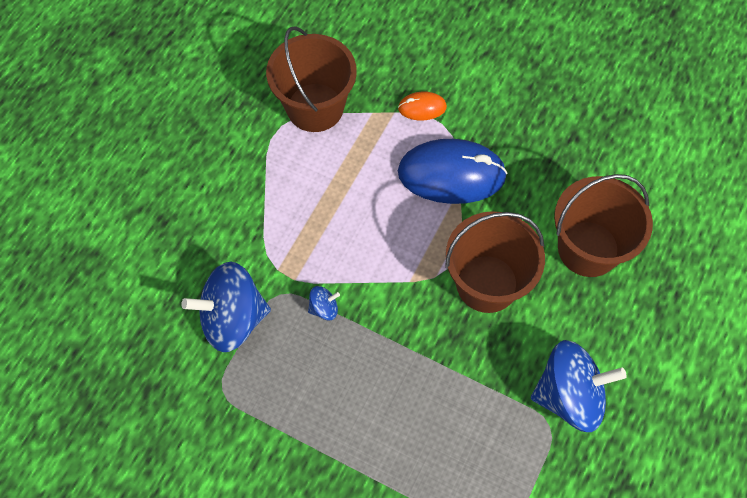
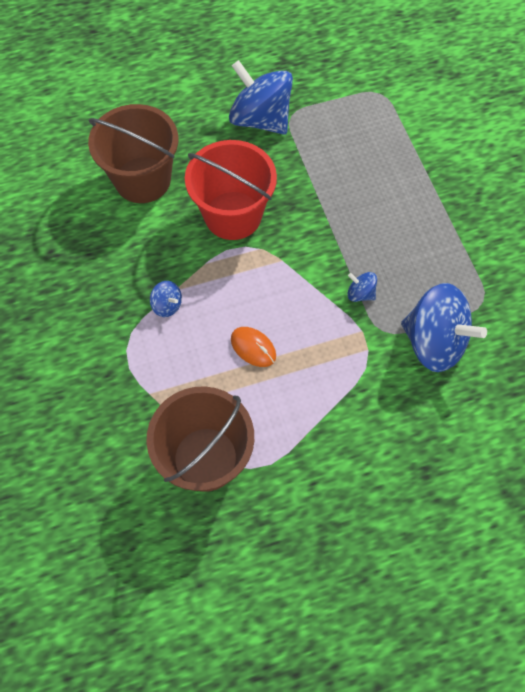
camera: 135 degrees left, 0 degrees up
orange mouse [398,92,447,120] -> orange mouse moved to [231,327,276,367]
blue mouse [398,139,507,204] -> blue spinning top [150,281,182,317]
brown bucket [445,211,545,313] -> red bucket [185,140,277,240]

